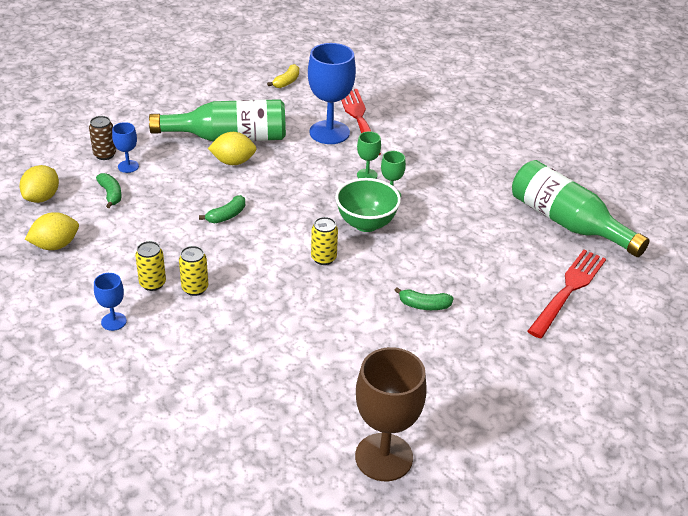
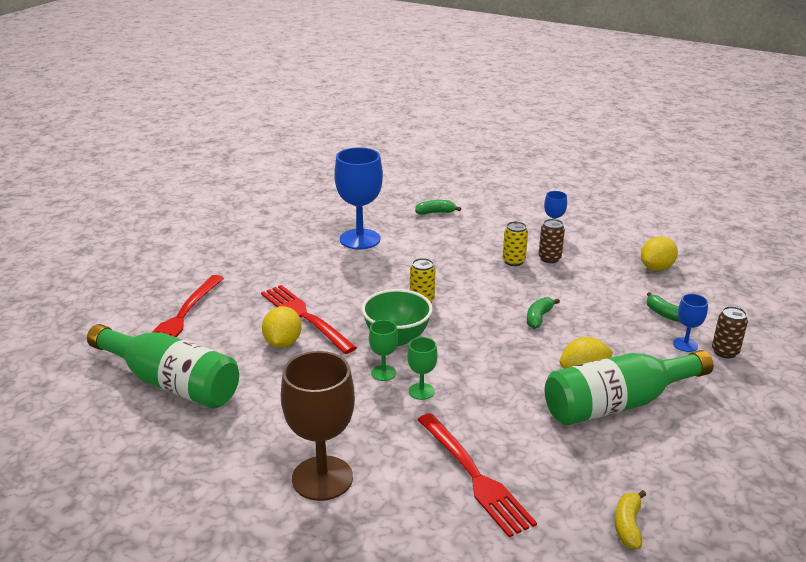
camera: 165 degrees right, 10 degrees down
yellow lemon [20,165,59,203] -> yellow lemon moved to [262,306,302,348]
yellow can [135,241,166,291] -> brown can [539,219,565,263]
blue goblet [308,43,356,144] -> blue goblet moved to [334,147,383,249]
brown goblet [355,347,427,481] -> brown goblet moved to [281,351,355,501]
green banana [394,287,454,310] -> green banana moved to [415,200,461,215]
none -> red fork [261,285,357,354]

